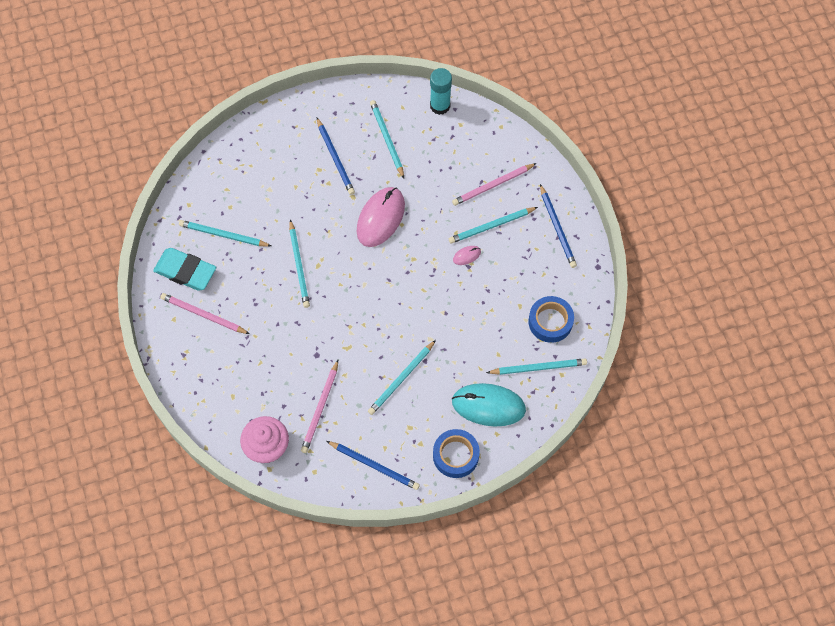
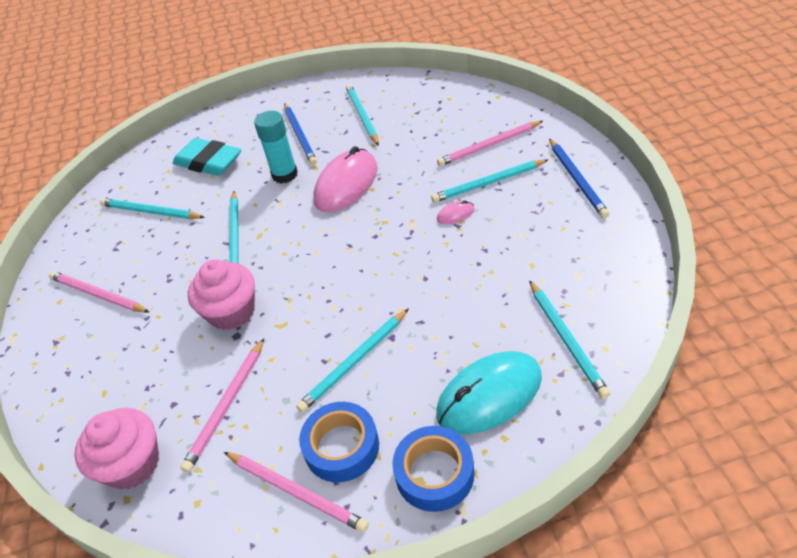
camera: 10 degrees right, 20 degrees down
turquoise eraser [153,248,216,291] -> turquoise eraser moved to [173,138,241,176]
blue pencil [327,441,420,490] -> pink pencil [224,452,369,533]
turquoise glue stick [430,68,452,115] -> turquoise glue stick moved to [254,111,298,184]
turquoise mouse [452,383,526,427] -> turquoise mouse turned 45 degrees counterclockwise [436,351,542,434]
turquoise pencil [486,358,587,375] -> turquoise pencil turned 75 degrees clockwise [529,280,610,399]
blue tape [528,296,574,343] -> blue tape moved to [299,402,379,482]
none -> pink cupcake [188,260,255,330]

